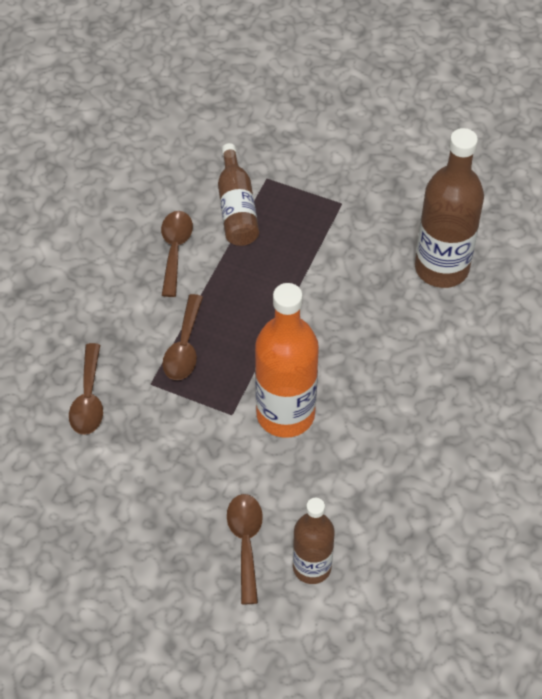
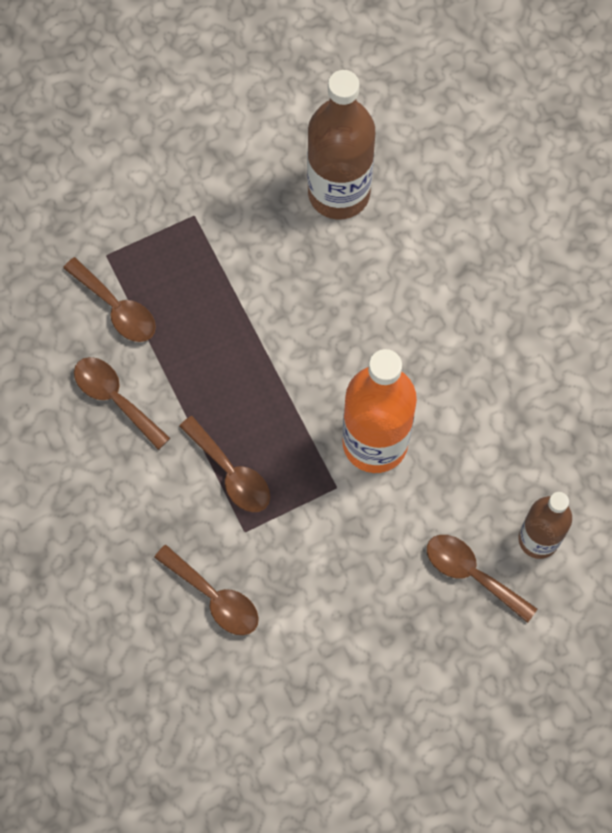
camera: 50 degrees left, 15 degrees up
brown bottle [218,143,259,246] -> brown spoon [63,257,156,342]

